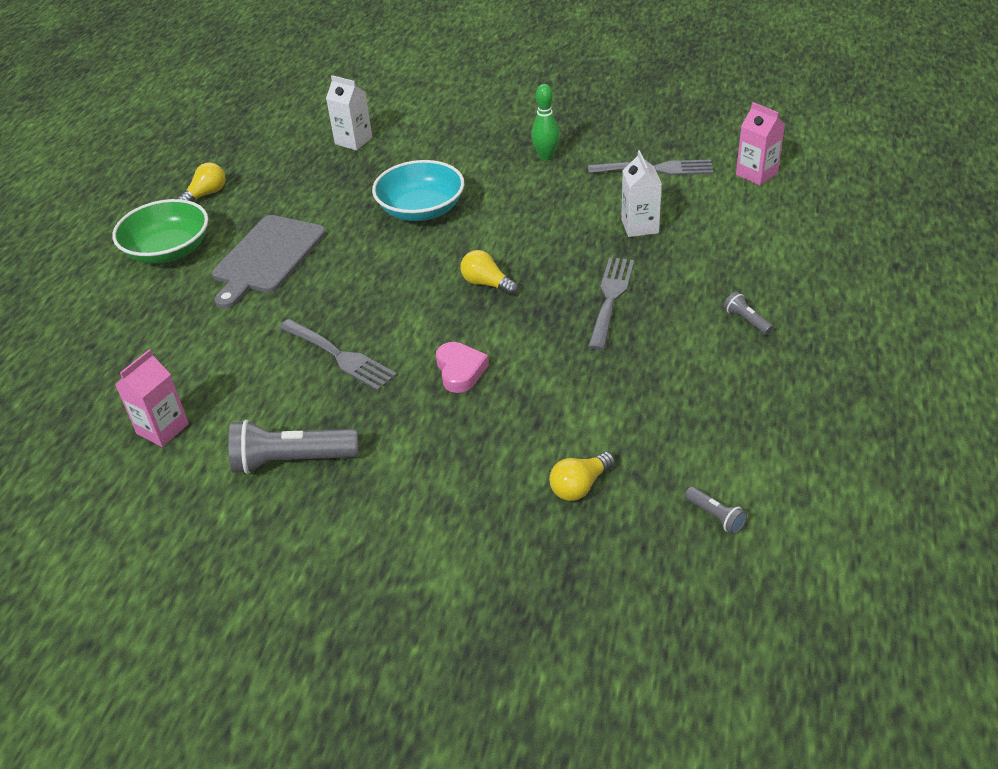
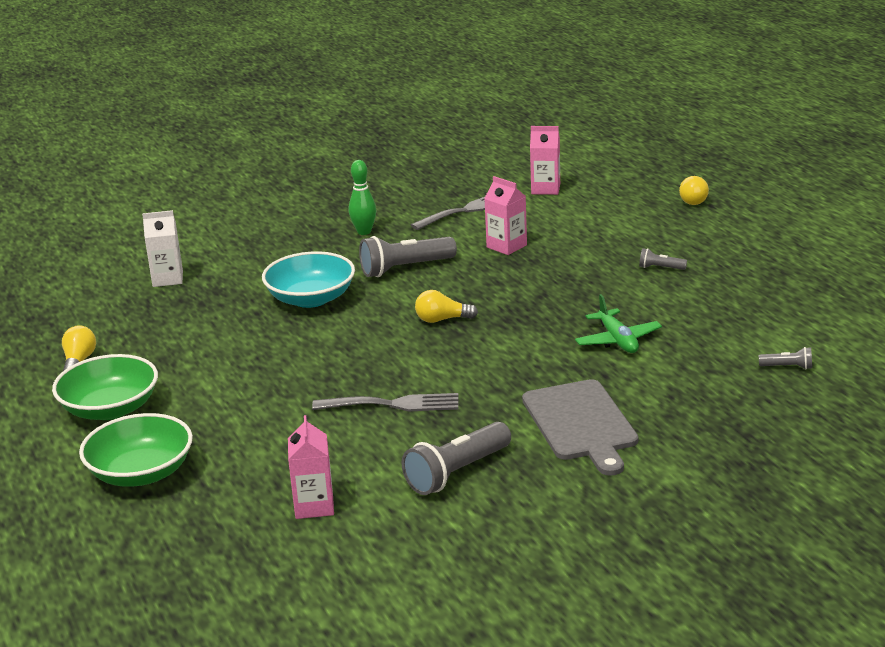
camera: 40 degrees left, 15 degrees down
grey cutting board [212,215,326,309] -> grey cutting board moved to [522,379,638,476]
pink heart [436,342,489,393] -> none
yellow light bulb [549,452,615,501] -> yellow light bulb moved to [679,176,709,205]
grey fork [588,257,634,350] -> none
white carton [621,150,662,237] -> pink carton [484,176,527,255]
none -> green bowl [79,413,193,487]
none -> grey flashlight [359,236,457,277]
none -> green plane [575,294,662,353]

